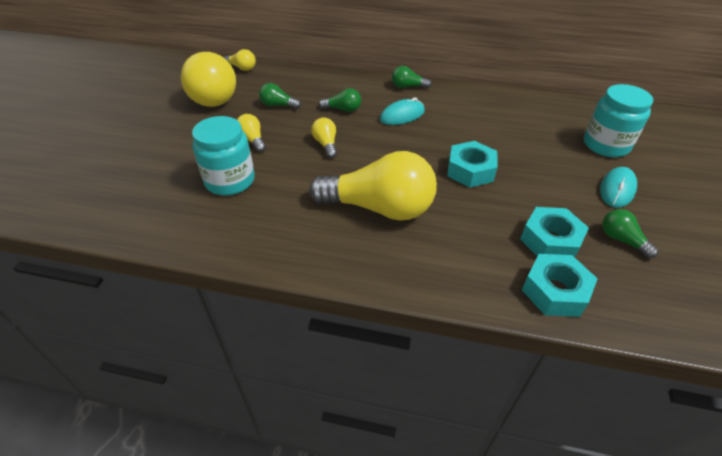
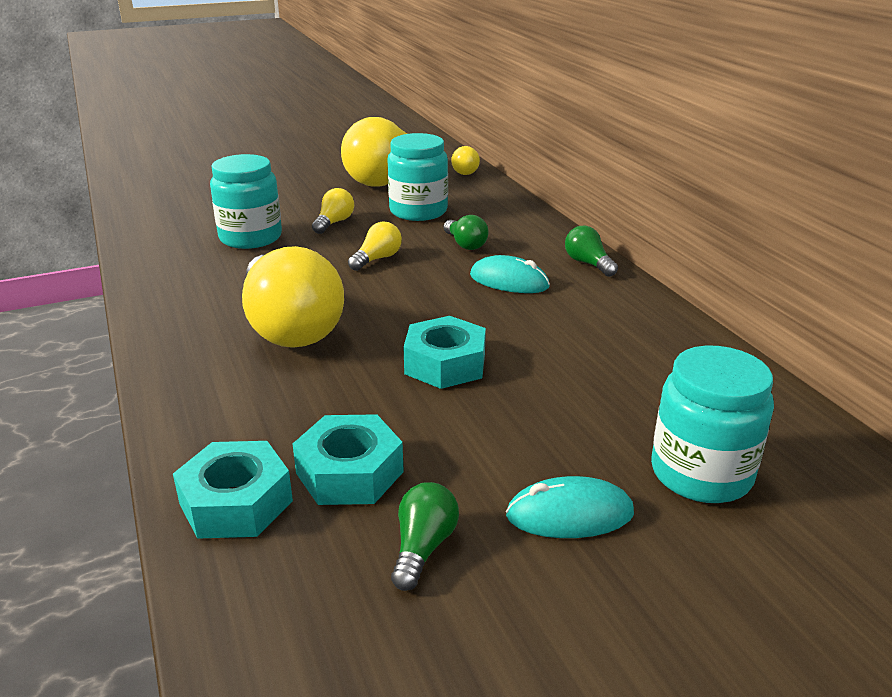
camera: 55 degrees right, 15 degrees down
green light bulb [259,83,301,109] -> turquoise jar [387,133,448,221]

